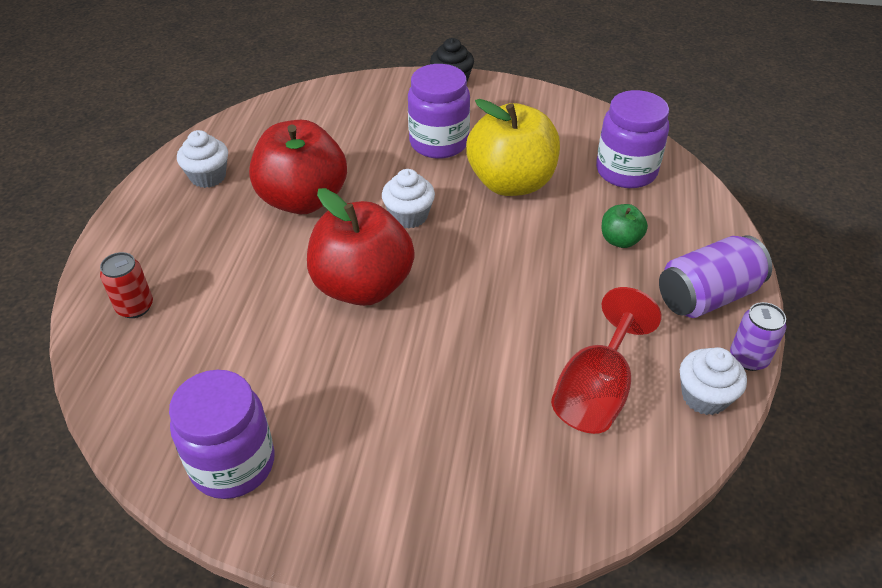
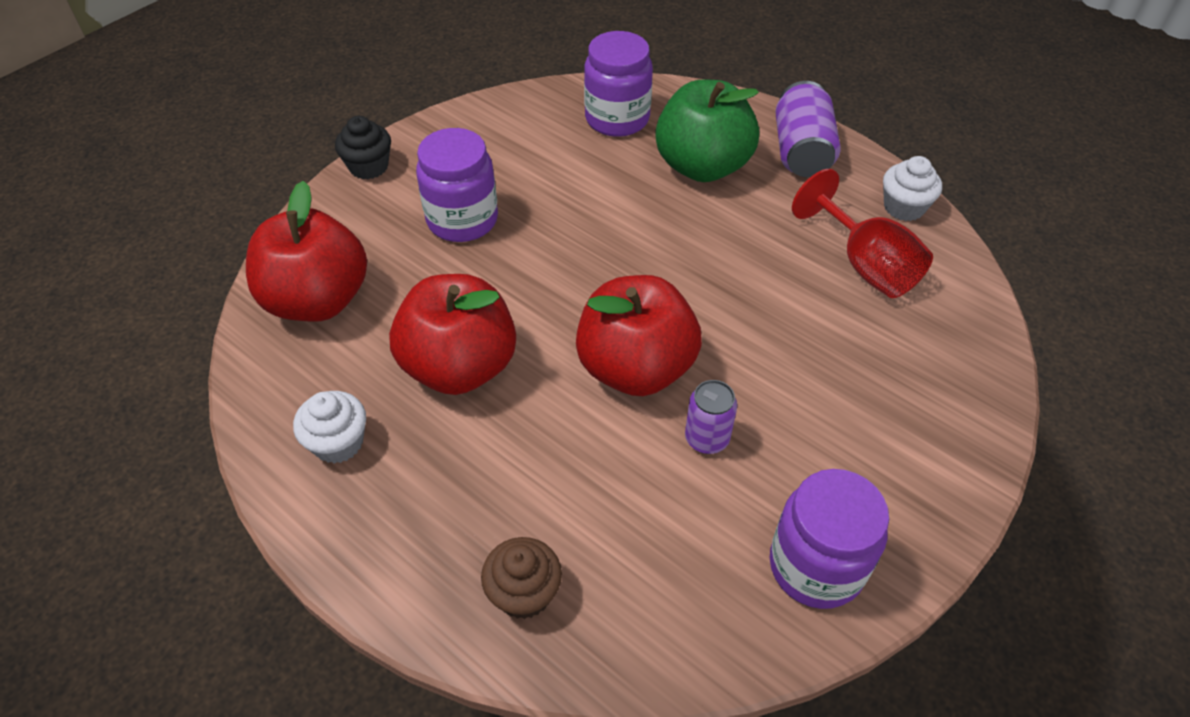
camera: 60 degrees left, 5 degrees up
red can [100,252,153,318] -> brown cupcake [481,537,562,619]
white cupcake [382,169,435,228] -> none
yellow apple [466,99,560,196] -> none
green apple [602,204,648,248] -> green apple [655,79,759,182], size x2.19
purple can [730,302,786,371] -> purple can moved to [685,380,737,454]
none -> red apple [246,181,367,322]

